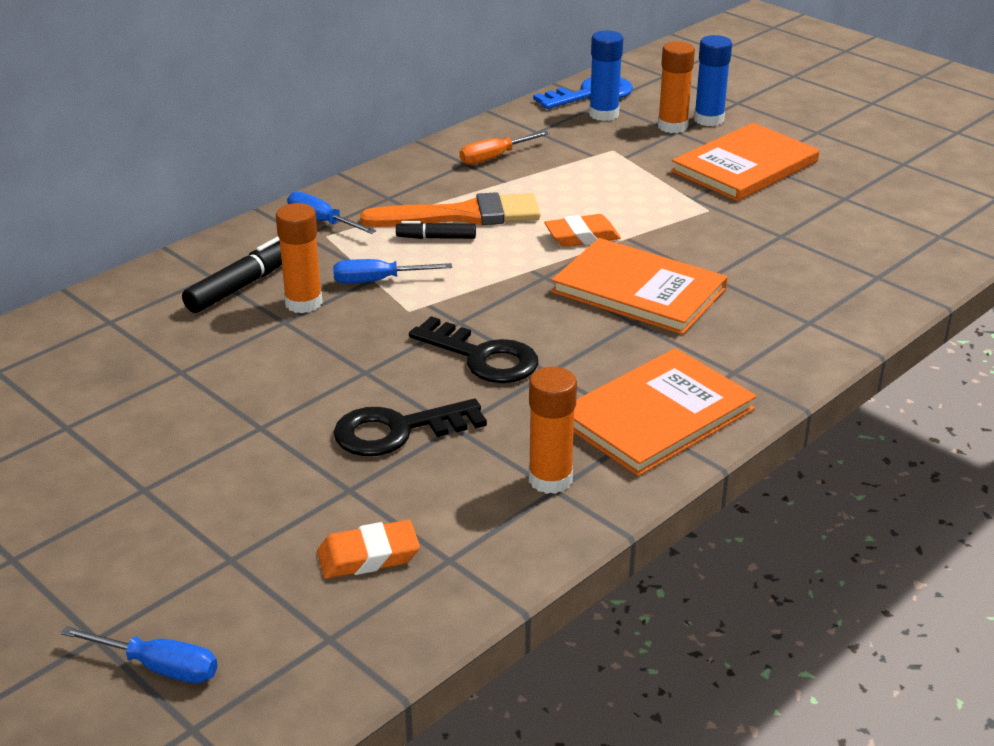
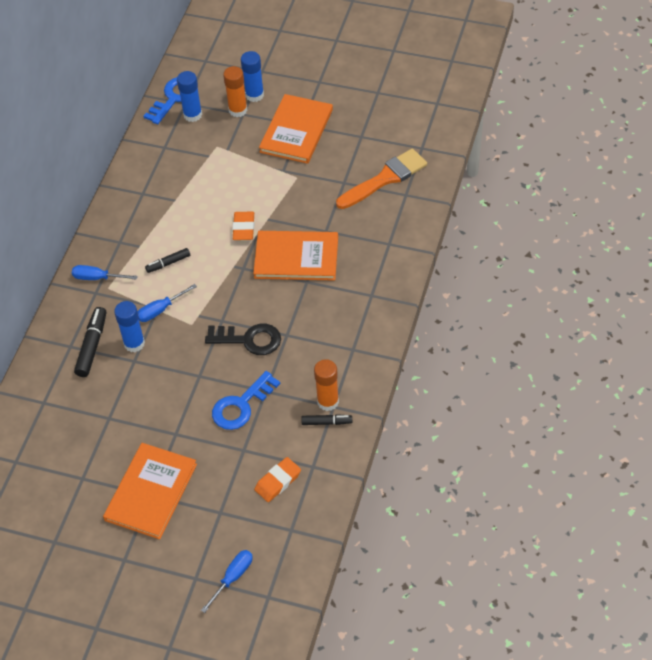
camera: 25 degrees left, 20 degrees up
blue screwdriver [61,626,218,683] -> blue screwdriver turned 45 degrees counterclockwise [201,550,253,613]
orange glue stick [276,203,323,313] -> blue glue stick [114,301,145,352]
black key [334,399,487,456] -> blue key [212,371,280,430]
orange brush [360,192,540,227] -> orange brush moved to [336,148,427,209]
orange screwdriver [460,131,550,165] -> none
orange eraser [544,214,621,247] -> orange eraser turned 45 degrees counterclockwise [233,212,255,240]
orange book [573,348,757,476] -> orange book moved to [103,443,197,540]
none -> black marker [301,414,352,425]

